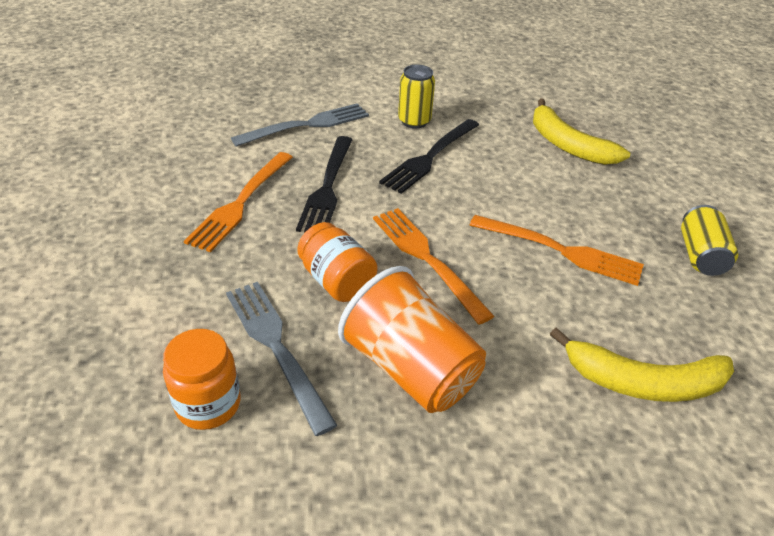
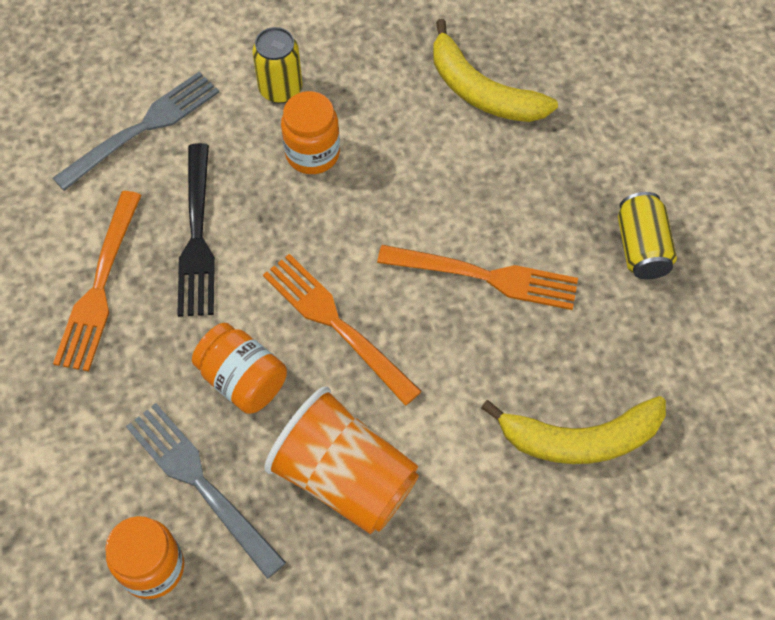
camera: 10 degrees left, 20 degrees up
black fork [379,119,479,194] -> orange jar [281,91,340,174]

